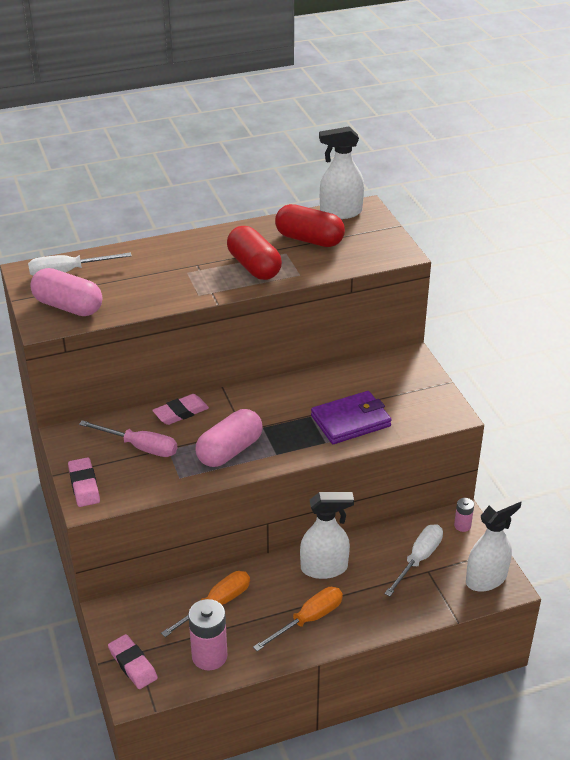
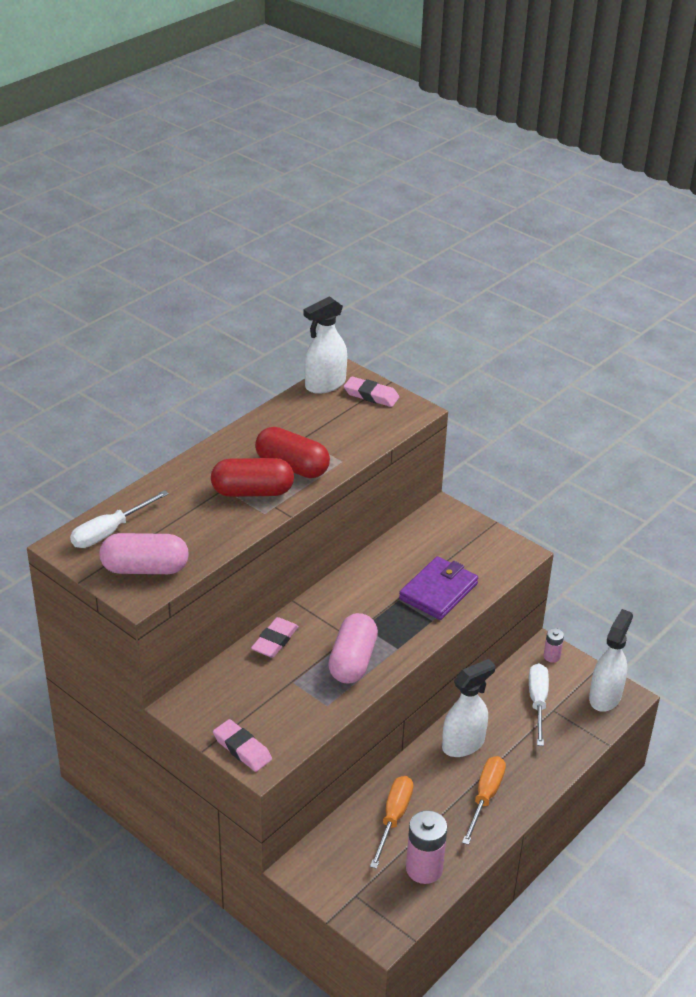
camera: 30 degrees left, 0 degrees up
pink screwdriver [79,420,177,457] -> none
pink eraser [108,634,158,689] -> pink eraser moved to [344,376,399,407]
red capsule [275,204,345,247] -> red capsule moved to [211,458,294,497]

